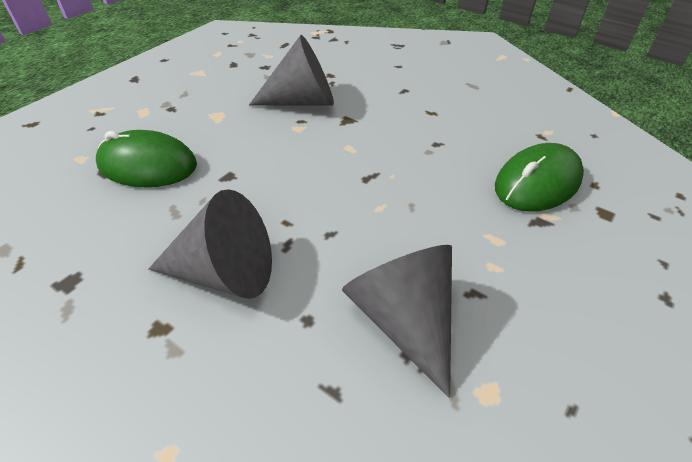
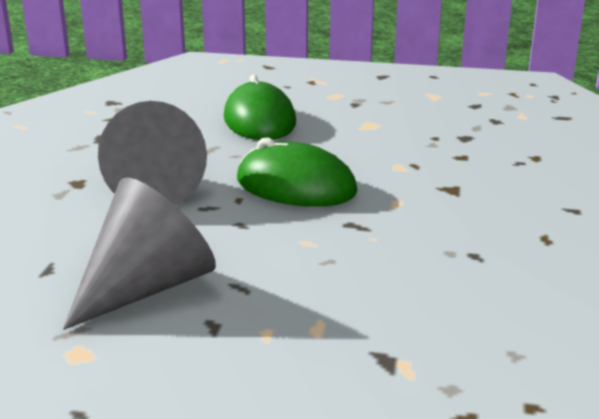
camera: 65 degrees right, 20 degrees down
grey cone [249,35,334,106] -> none
green mouse [495,143,584,212] -> green mouse moved to [237,138,358,207]

